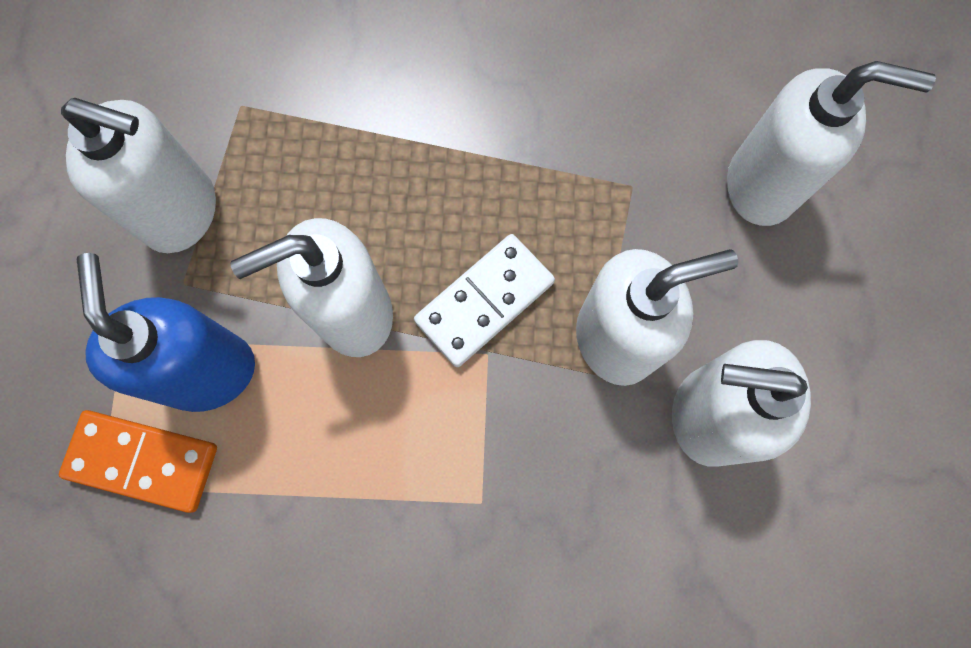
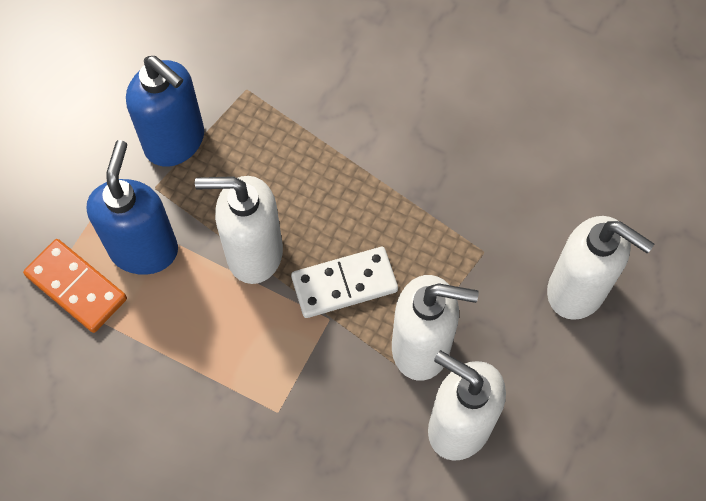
camera: 25 degrees right, 10 degrees down
white soap dispenser [61,98,216,253] -> blue soap dispenser [126,56,204,167]

